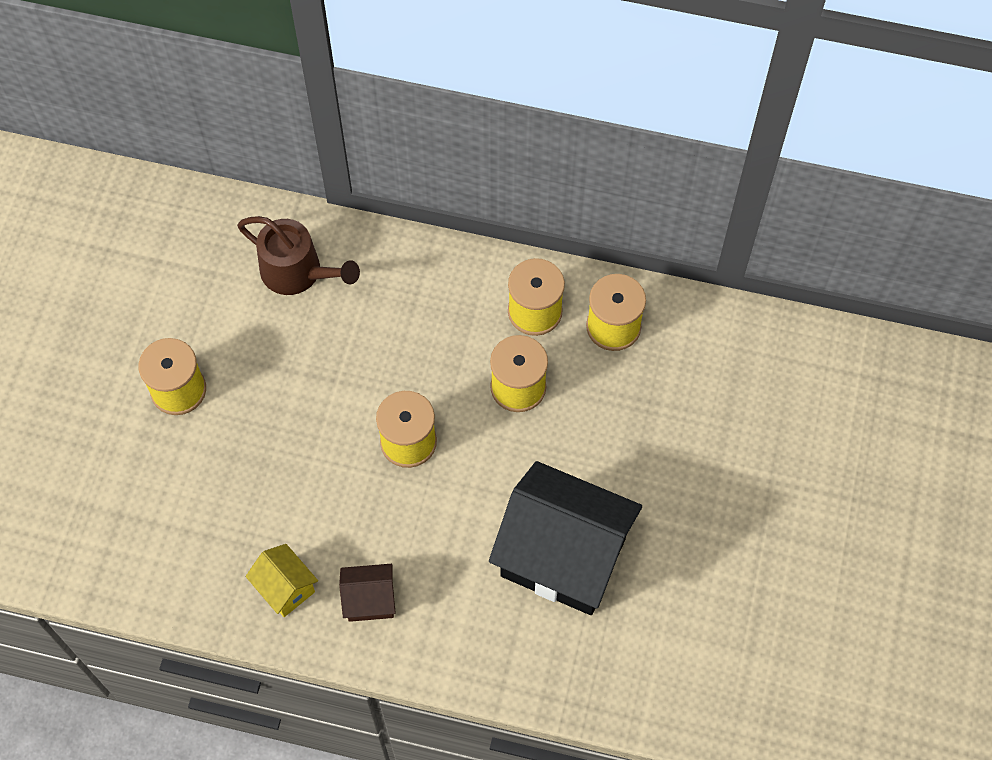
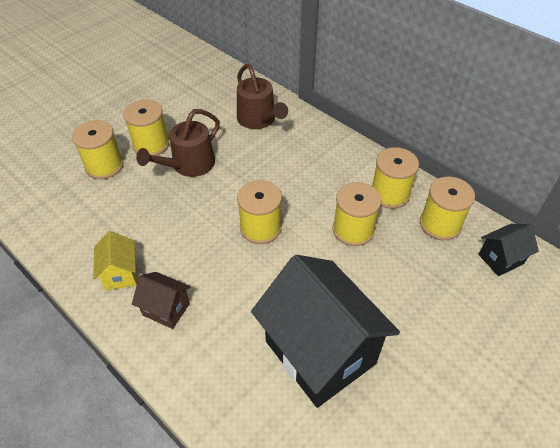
camera: 30 degrees right, 15 degrees down
none -> yellow spool [72,120,123,179]
none -> brown watering can [136,109,220,177]
none -> black house [478,224,539,276]

